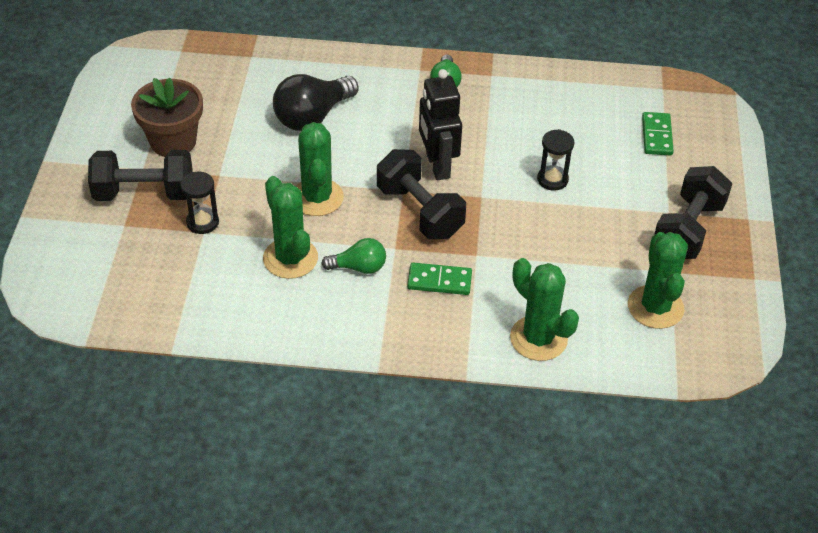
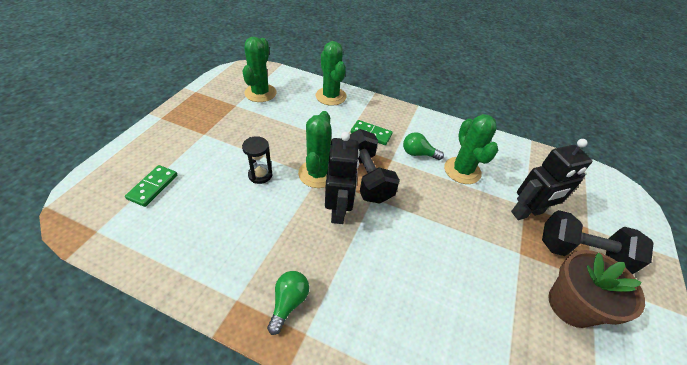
camera: 165 degrees left, 0 degrees up
black hourglass [180,172,219,234] -> black robot [511,139,592,220]
black light bulb [273,74,359,131] -> none
green cactus [296,122,344,216] -> green cactus moved to [298,111,332,188]
black dumbbell [654,166,732,259] -> none

